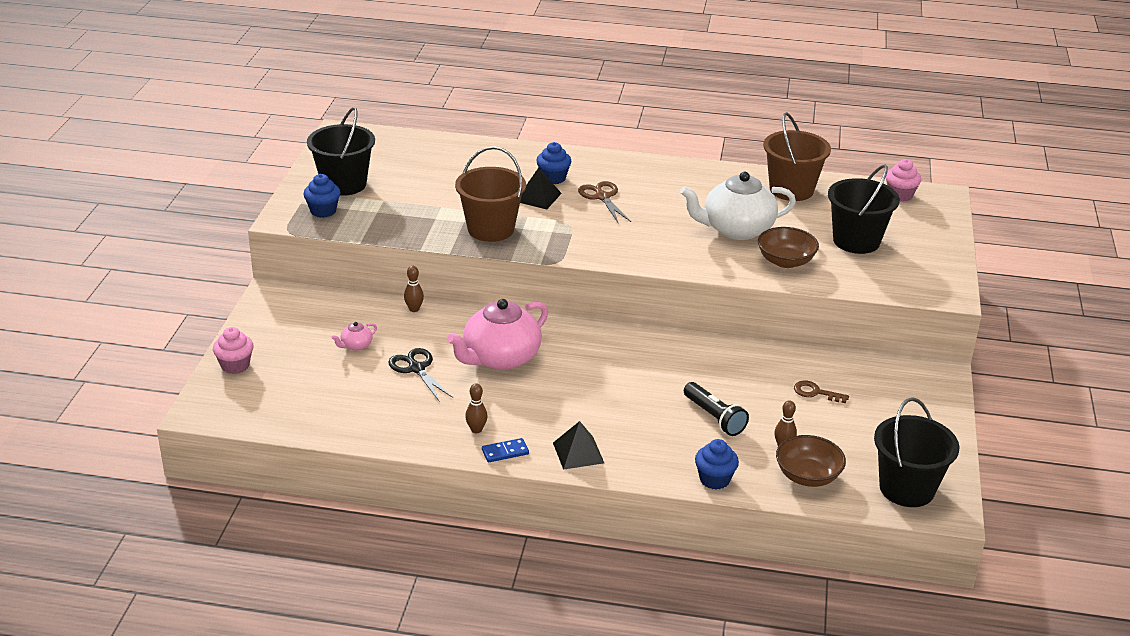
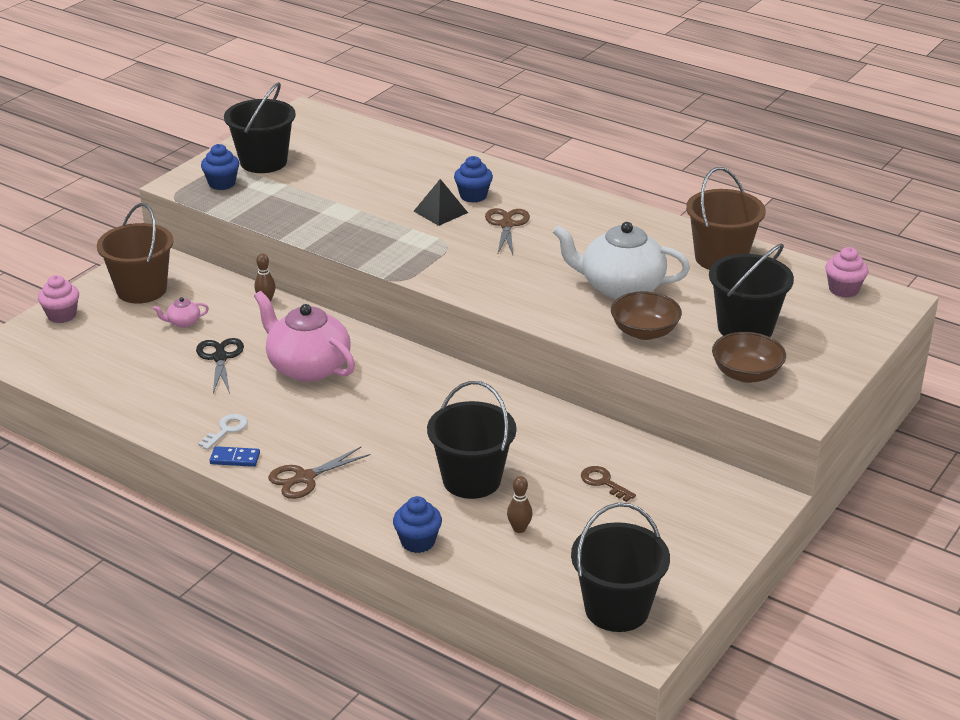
camera: 25 degrees right, 0 degrees up
pink teapot [447,299,548,370] -> pink teapot turned 60 degrees clockwise [254,291,355,382]
brown bucket [455,146,526,242] -> brown bucket moved to [97,203,174,303]
brown bowling pin [465,383,488,433] -> white key [198,414,248,450]
black pyramid [553,421,604,470] -> brown scissors [268,447,371,499]
black flashlight [684,382,749,436] -> black bucket [427,381,516,499]
brown bowl [776,435,846,487] -> brown bowl moved to [712,332,786,383]

